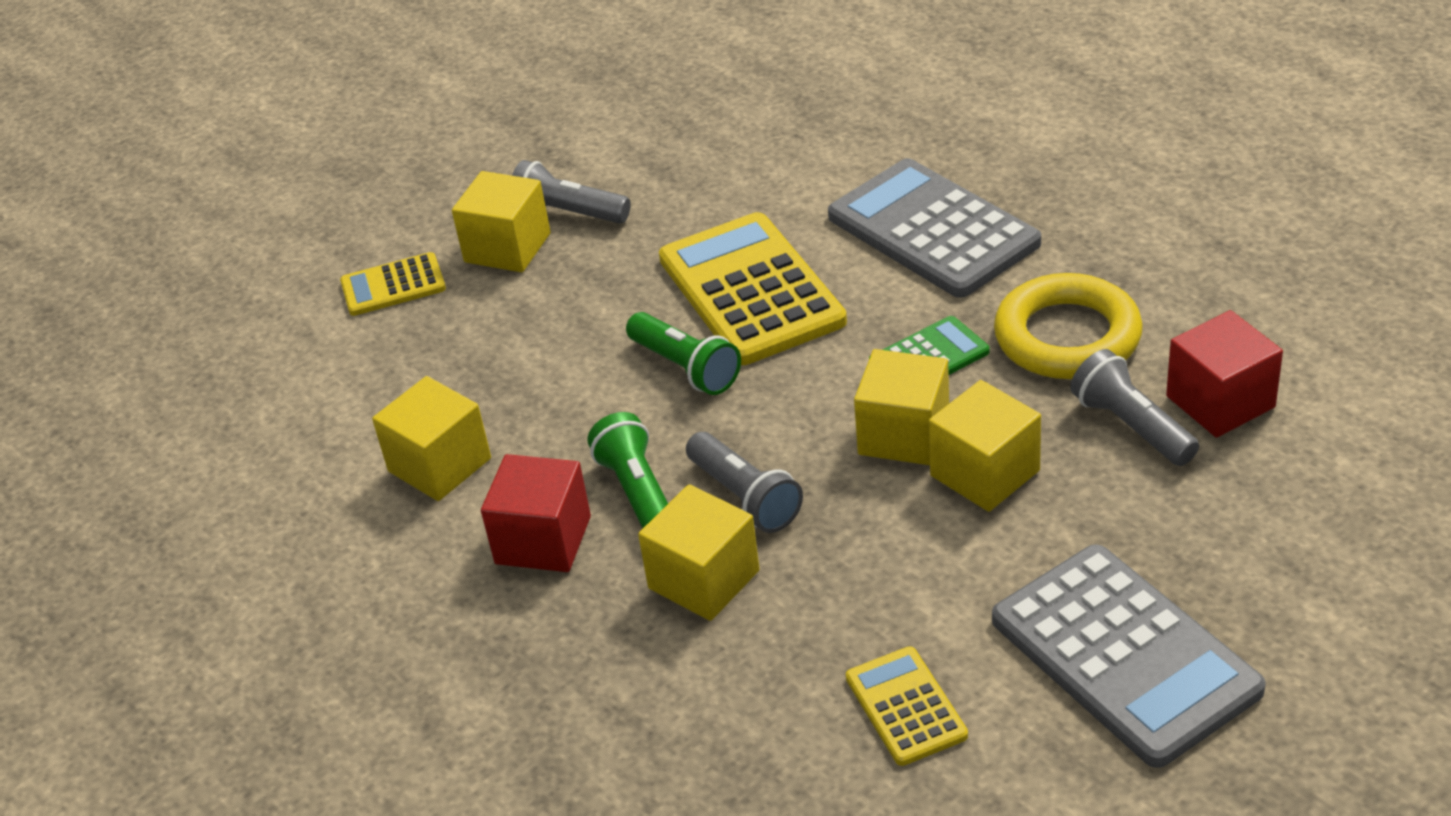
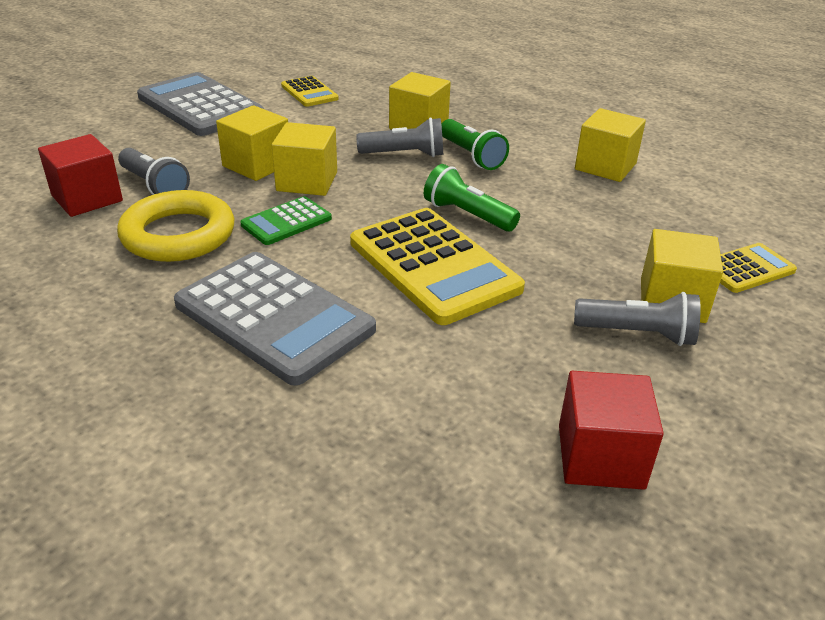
camera: 165 degrees right, 5 degrees down
red cube [481,454,591,572] -> red cube moved to [559,371,664,490]
grey flashlight [686,432,803,533] -> grey flashlight turned 135 degrees clockwise [356,117,443,157]

